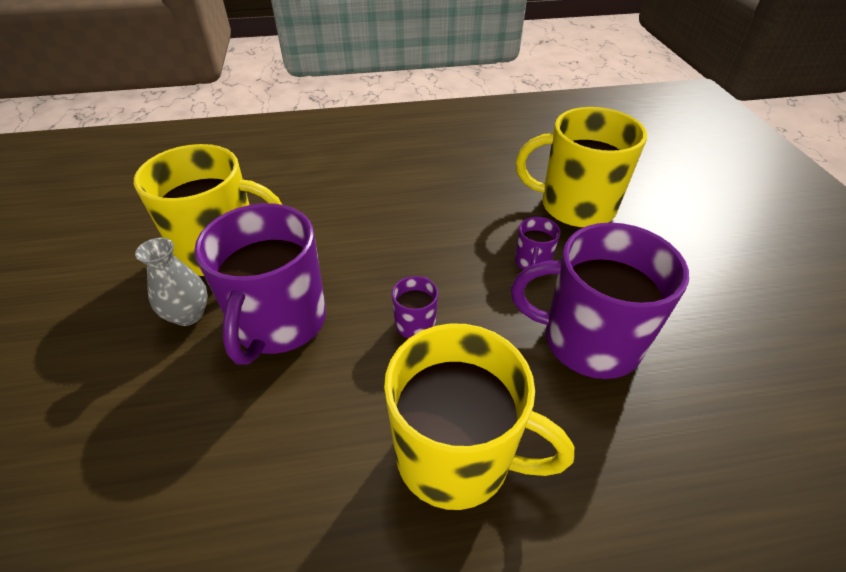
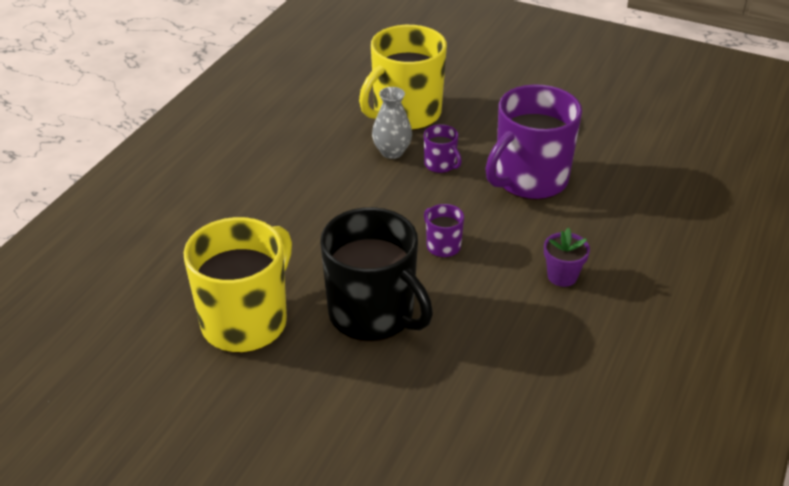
camera: 55 degrees left, 5 degrees down
grey vase [135,238,208,326] -> grey vase moved to [372,87,412,159]
purple mug [194,203,326,365] -> black mug [320,207,433,342]
yellow mug [384,323,574,510] -> purple flower pot [544,227,590,287]

